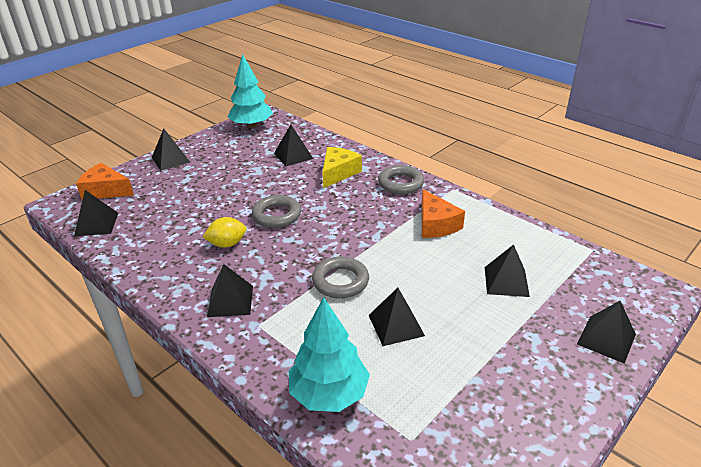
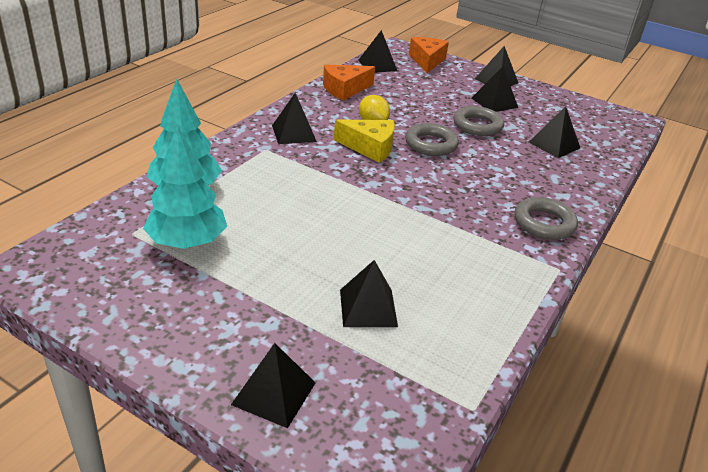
camera: 75 degrees right, 0 degrees up
turquoise tree [227,54,273,128] -> turquoise tree moved to [143,125,227,249]
grey ring [312,256,369,298] -> grey ring moved to [453,106,504,136]
yellow cheese [322,147,362,188] -> yellow cheese moved to [334,119,395,163]
black pyramid [369,288,425,346] -> black pyramid moved to [472,66,518,112]
orange cheese [421,189,465,238] -> orange cheese moved to [323,65,375,101]

